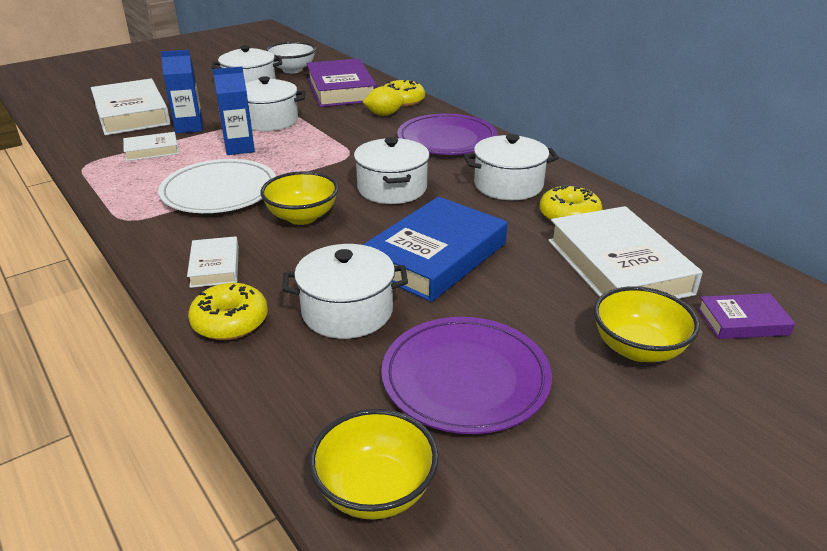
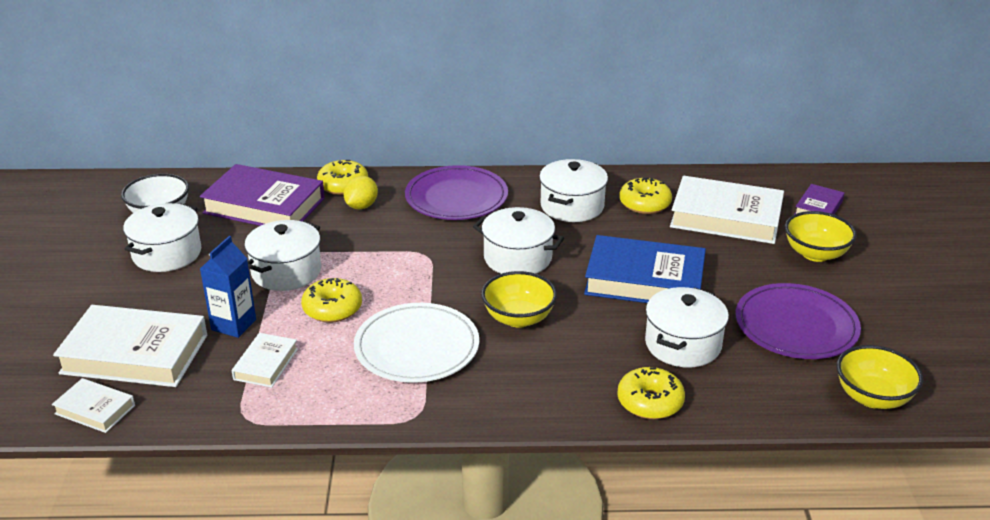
camera: 55 degrees left, 0 degrees up
white book [187,236,239,288] -> white book moved to [52,378,135,433]
blue carton [213,66,255,155] -> yellow donut [301,278,362,323]
blue book [363,197,508,302] -> blue book turned 60 degrees counterclockwise [584,235,706,303]

